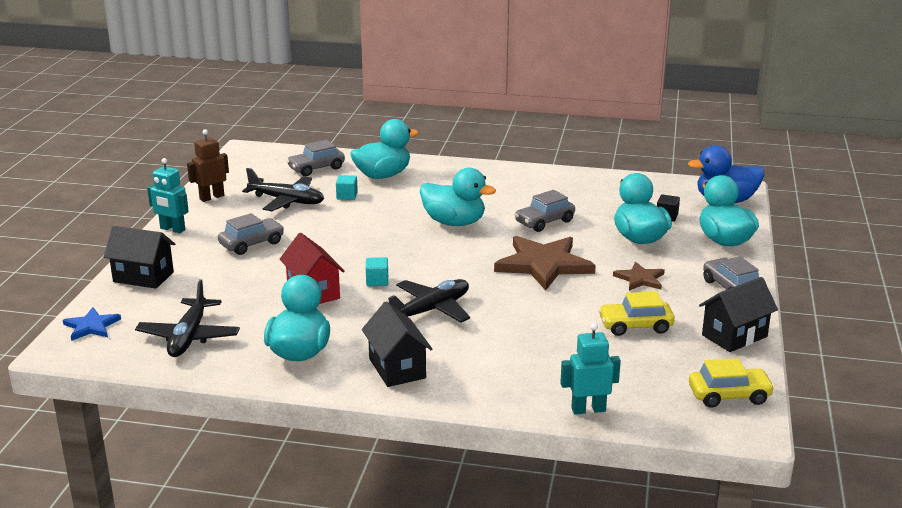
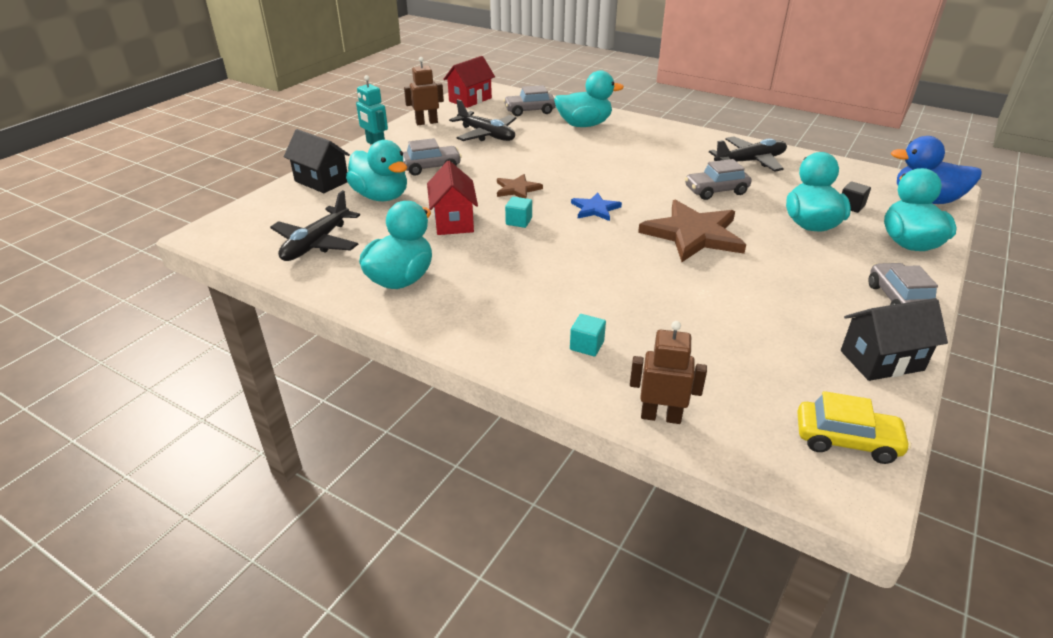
camera: 20 degrees right, 10 degrees up
blue star [63,307,121,341] -> blue star moved to [571,192,622,221]
turquoise cube [336,175,358,200] -> turquoise cube moved to [570,314,606,356]
black house [362,301,432,387] -> none
black plane [388,279,470,323] -> black plane moved to [709,136,787,172]
turquoise duck [420,168,496,226] -> turquoise duck moved to [346,140,407,201]
turquoise robot [560,323,621,415] -> brown robot [630,321,707,424]
yellow car [598,291,675,336] -> none
brown star [613,262,665,291] -> brown star moved to [497,174,543,198]
none -> red house [443,56,495,108]

